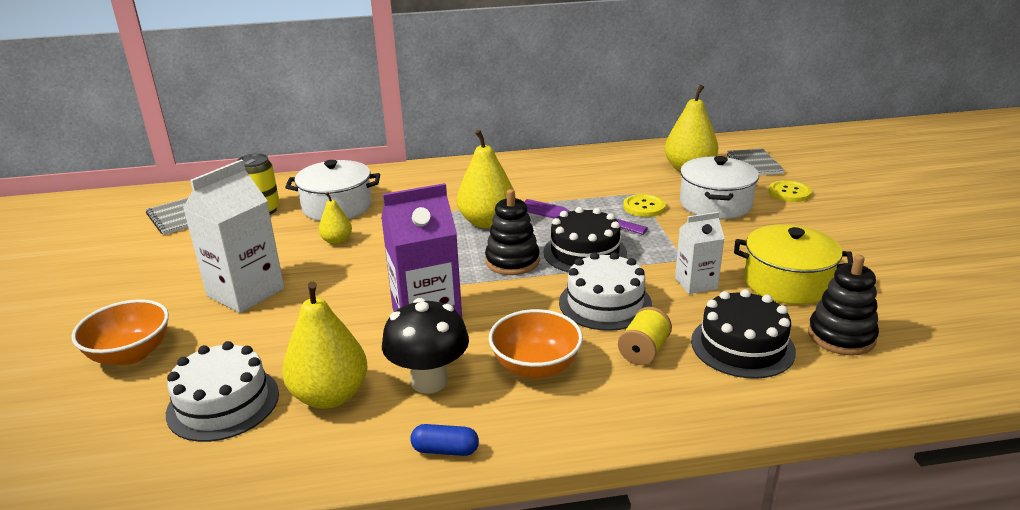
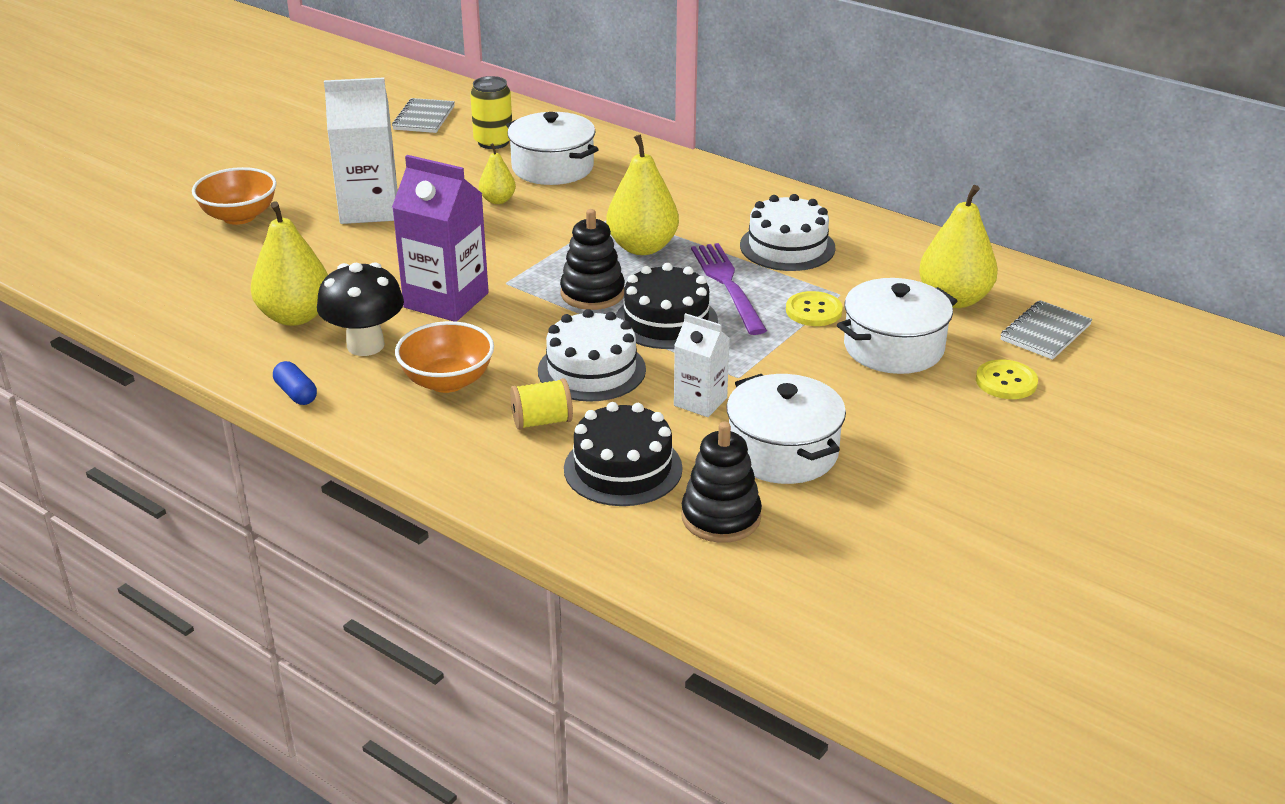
camera: 45 degrees right, 5 degrees up
white cake [166,341,279,442] -> white cake moved to [740,194,836,271]
yellow pot [734,224,853,305] -> white pot [727,374,846,484]

